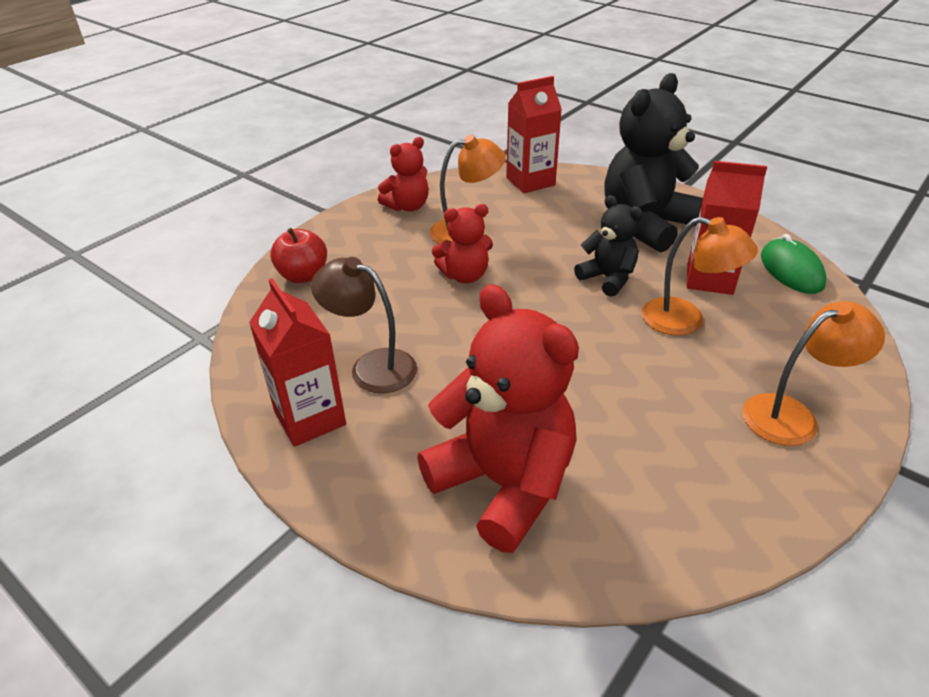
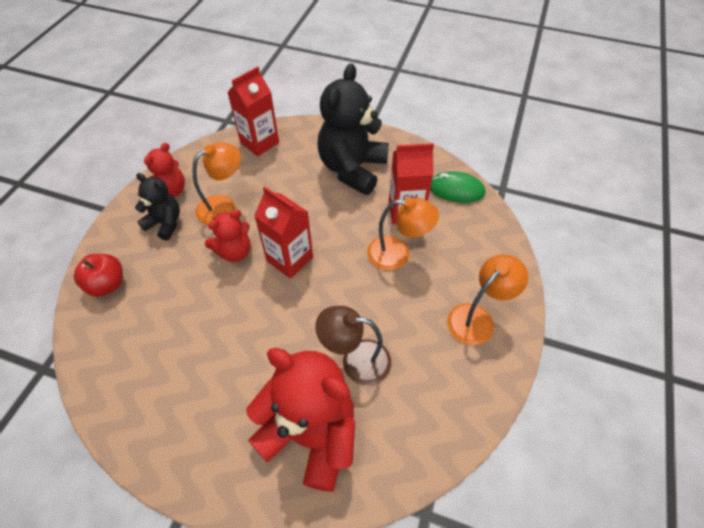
camera: 20 degrees left, 15 degrees up
red carton [249,278,346,447] -> red carton moved to [254,186,313,279]
brown lamp [311,257,417,393] -> brown lamp moved to [315,306,391,385]
black teddy bear [574,195,643,297] -> black teddy bear moved to [135,173,180,241]
green mouse [761,234,827,294] -> green mouse turned 45 degrees counterclockwise [430,171,485,203]

